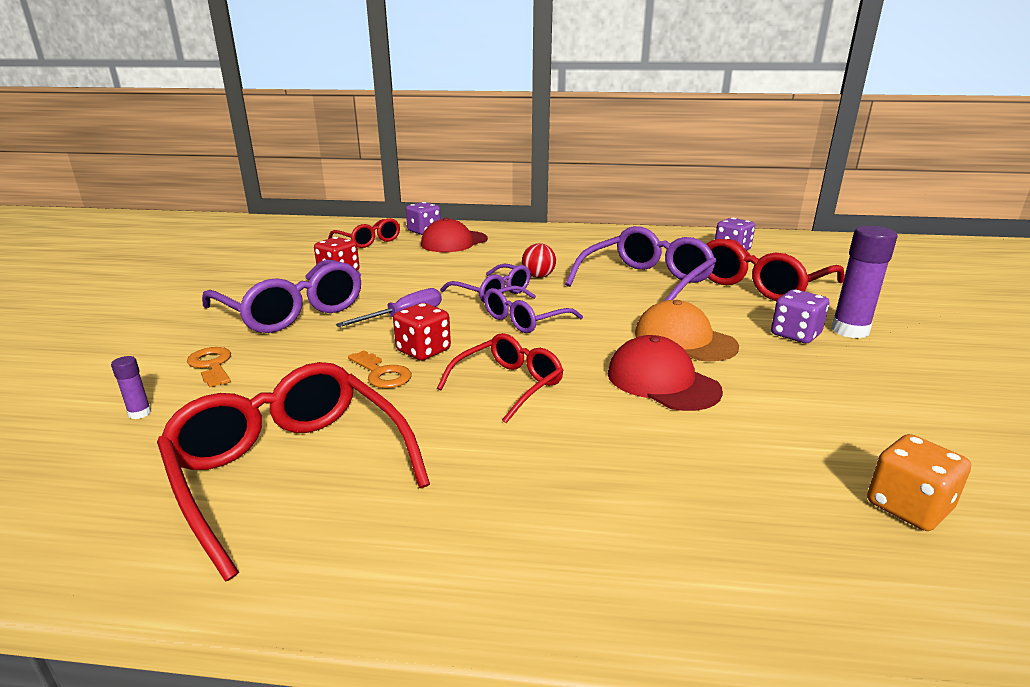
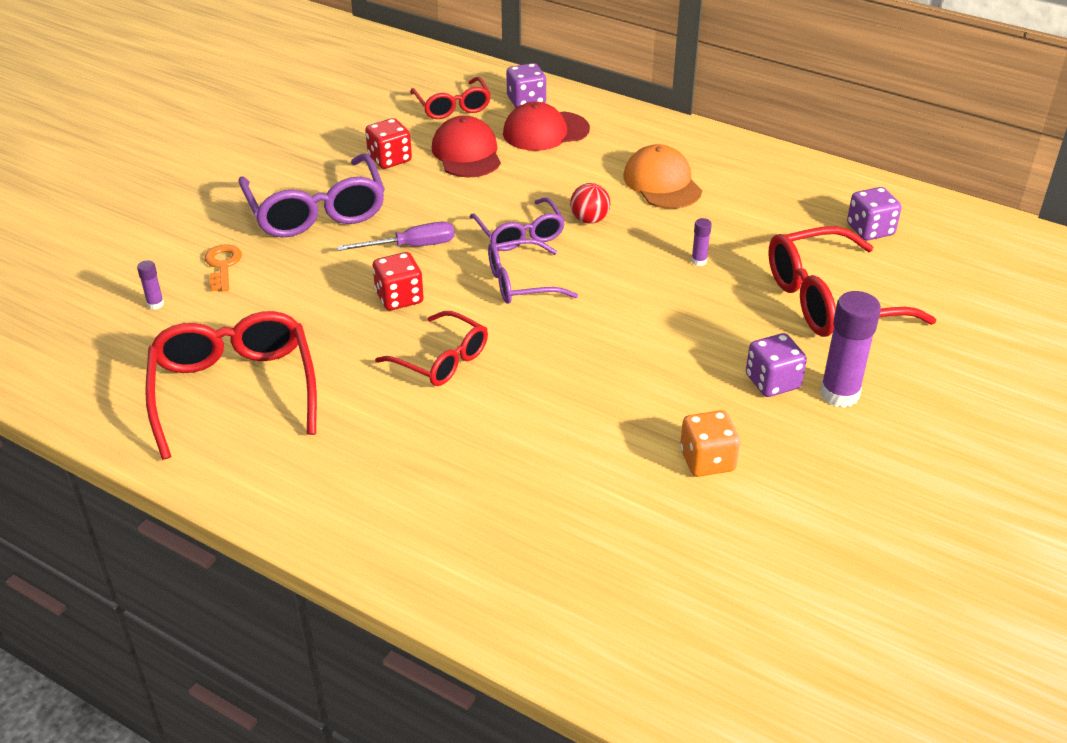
camera: 25 degrees right, 15 degrees up
orange key [348,350,411,388] -> none
red glasses [437,333,564,423] -> red glasses turned 60 degrees clockwise [375,311,488,386]
purple glasses [565,226,716,301] -> purple glue stick [691,218,712,266]
red cap [608,335,723,411] -> red cap moved to [432,115,501,177]
orange cap [635,300,739,361] -> orange cap moved to [623,144,702,209]
orange dice [867,434,971,531] -> orange dice moved to [680,410,740,477]

